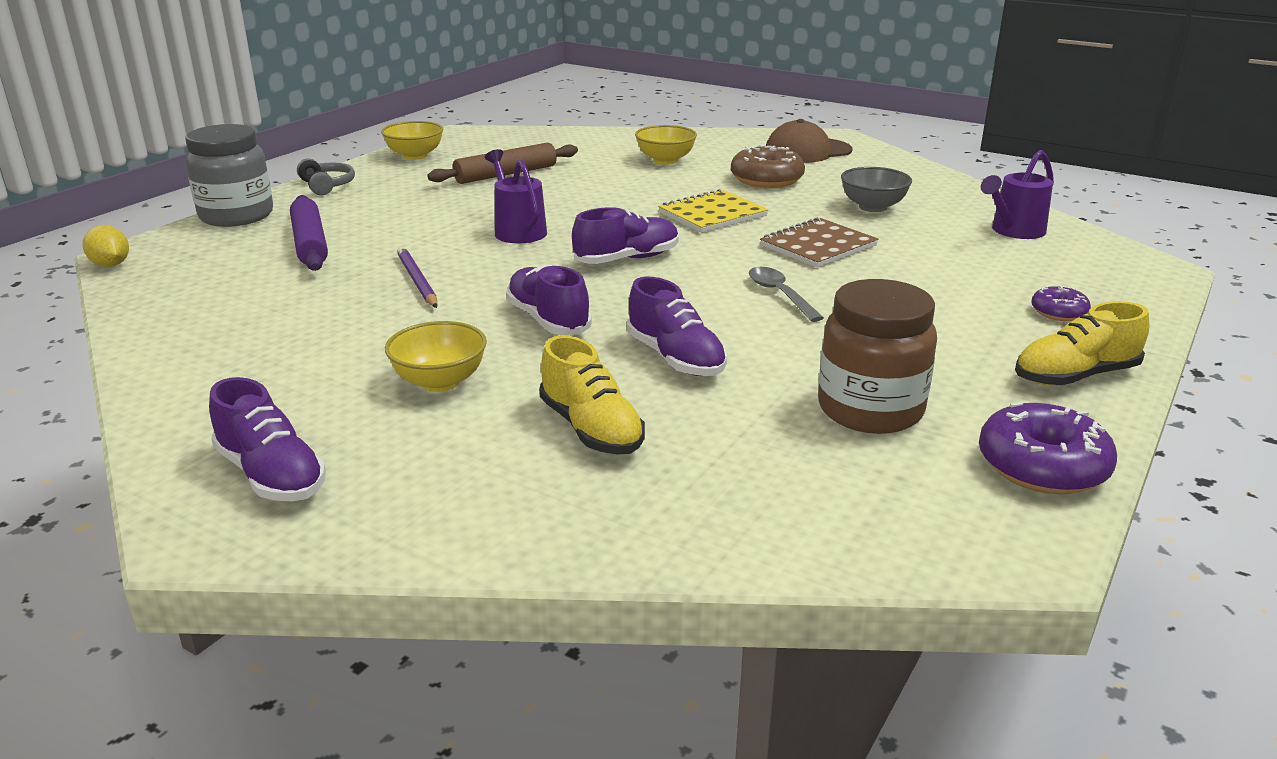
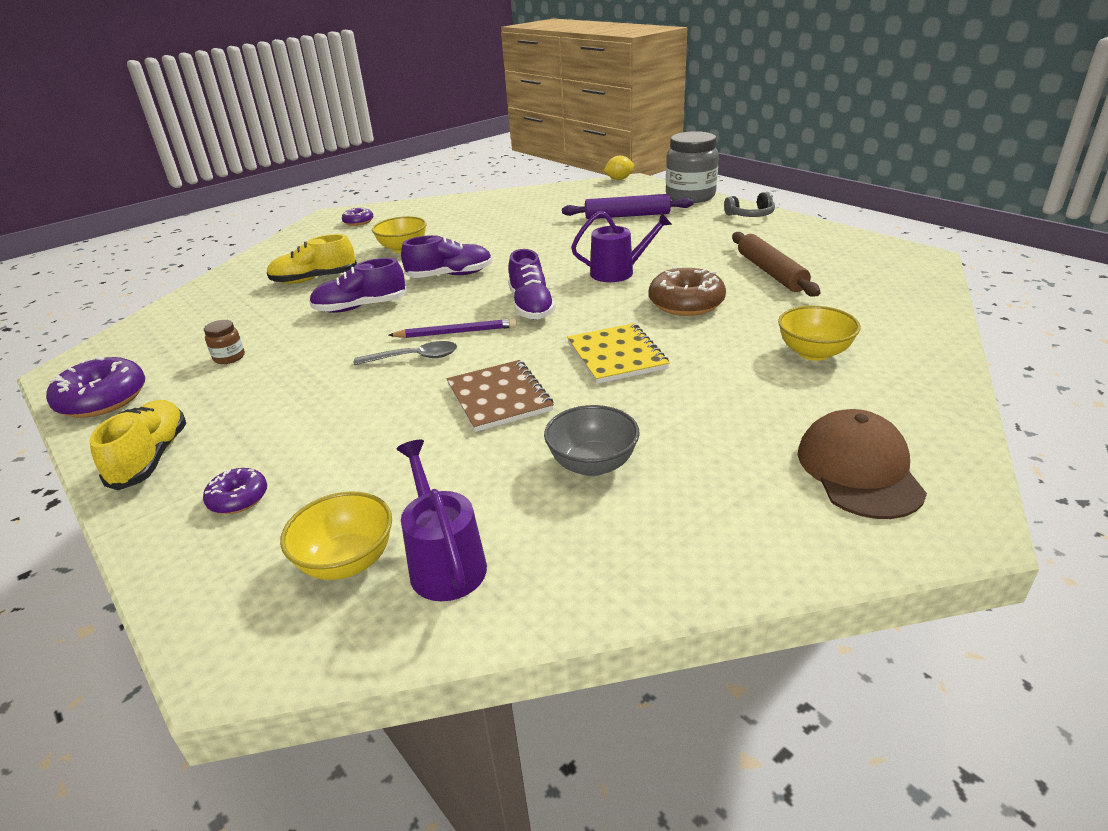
camera: 110 degrees right, 5 degrees up
purple shoe [209,377,326,501] -> purple donut [342,207,373,226]
yellow bowl [381,121,443,160] -> yellow bowl moved to [280,491,392,580]
purple pencil [397,247,438,308] -> purple pencil moved to [388,318,517,338]
brown donut [731,144,805,188] -> brown donut moved to [649,267,726,316]
brown jar [818,279,937,434] -> brown jar [204,320,245,364], size x0.43

